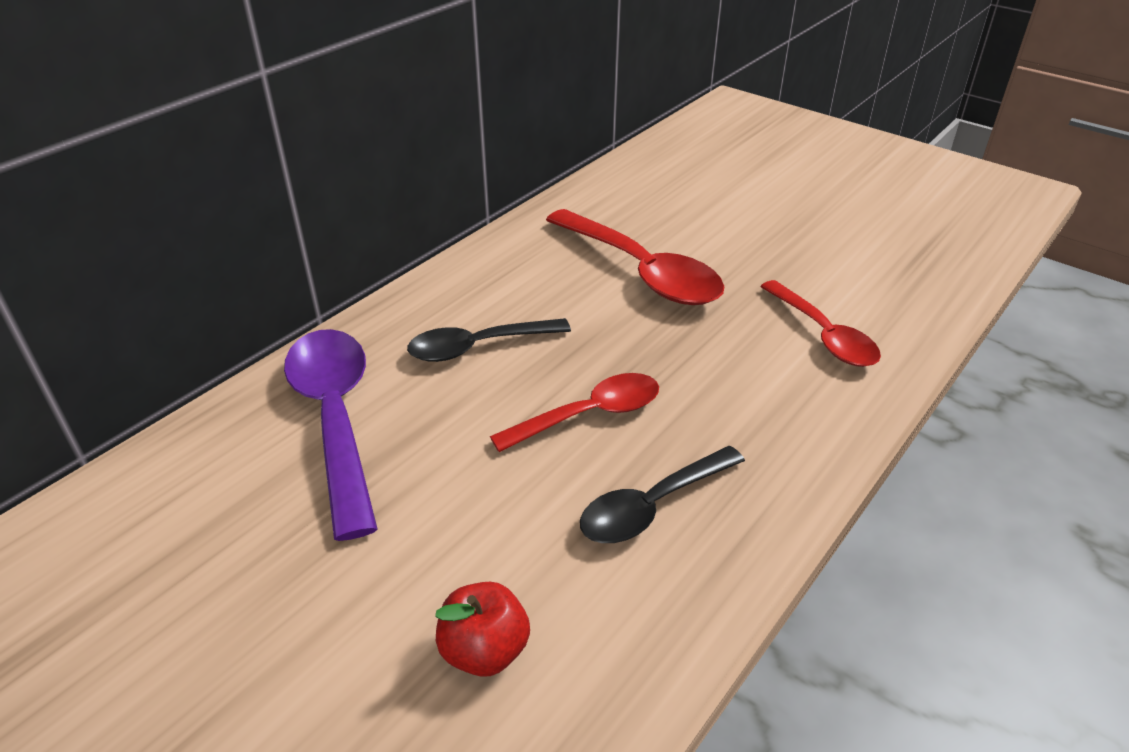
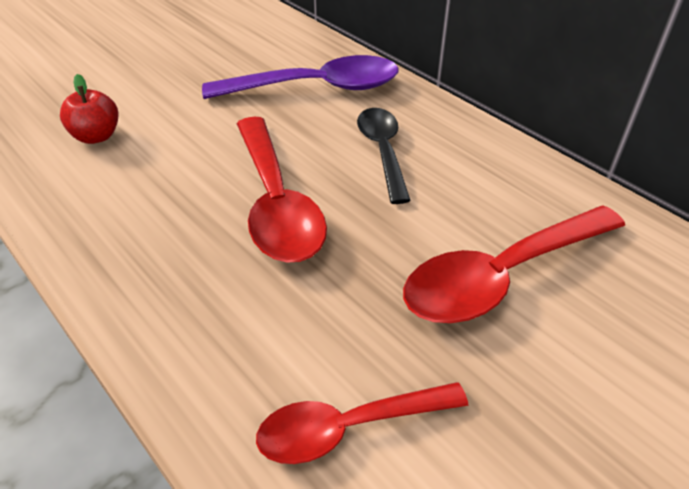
camera: 100 degrees right, 5 degrees up
red spoon [490,373,659,452] -> red spoon [237,117,327,263], size x1.55
black spoon [580,446,745,543] -> none

